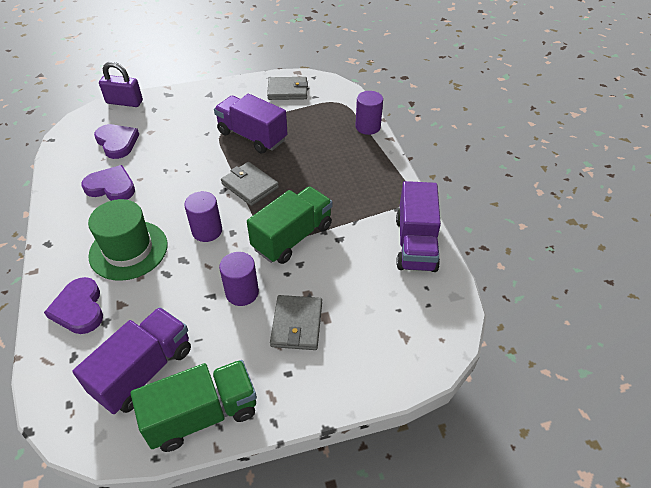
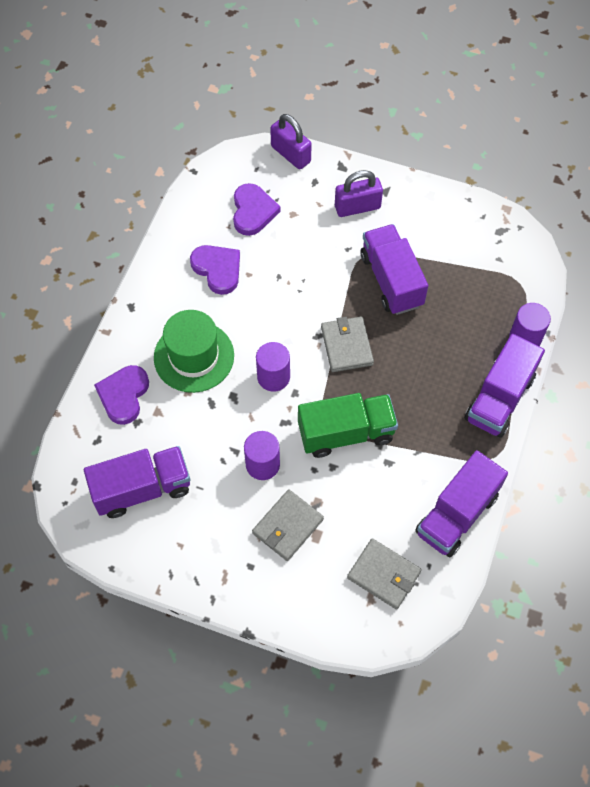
camera: 35 degrees right, 15 degrees up
green truck [131,360,257,452] -> none
grey wallet [267,77,308,100] -> grey wallet moved to [347,538,422,609]
none -> purple padlock [335,170,383,217]
none -> purple truck [465,334,545,438]

